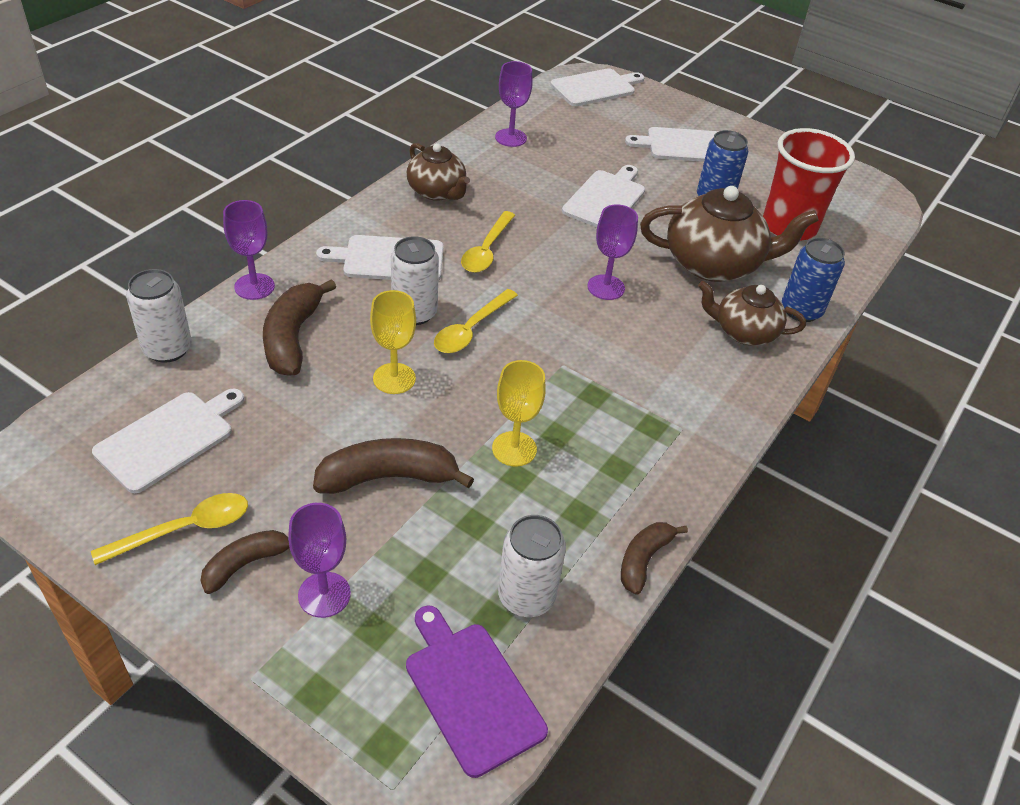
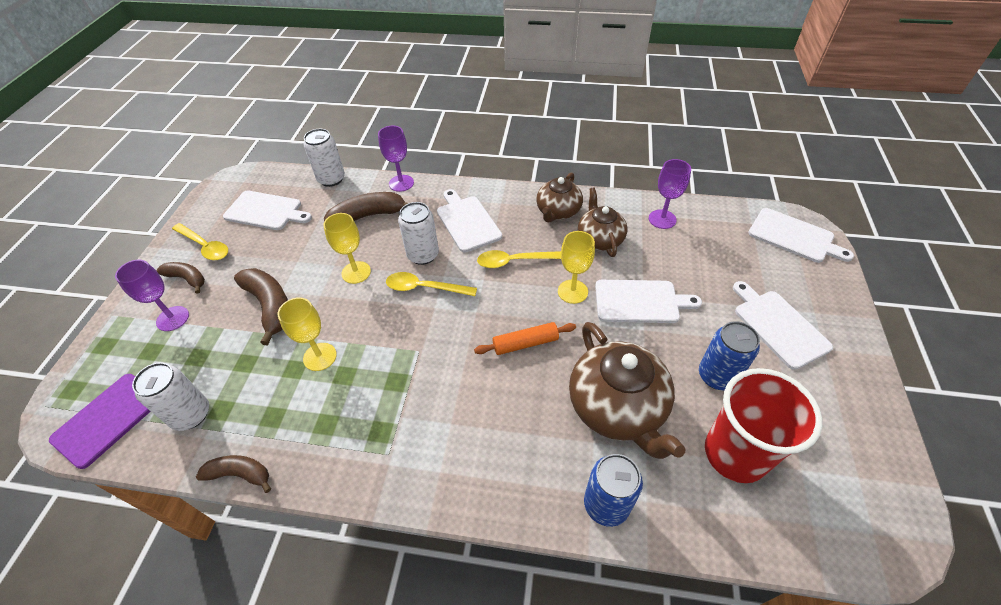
camera: 70 degrees right, 5 degrees up
purple goblet [587,204,638,300] -> orange rolling pin [474,322,576,355]
brown teapot [698,281,806,345] -> brown teapot moved to [578,187,627,257]
none -> yellow goblet [558,231,595,304]

